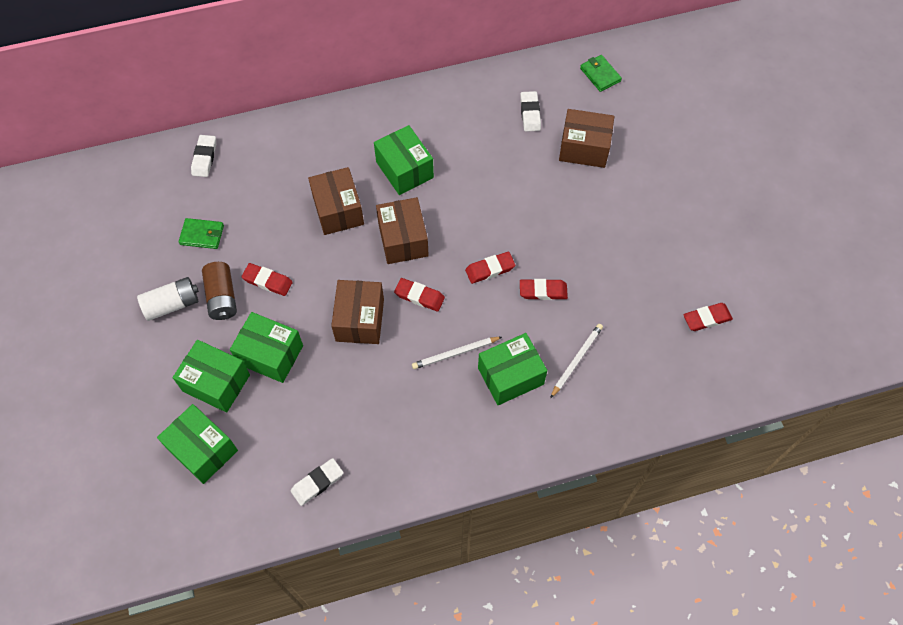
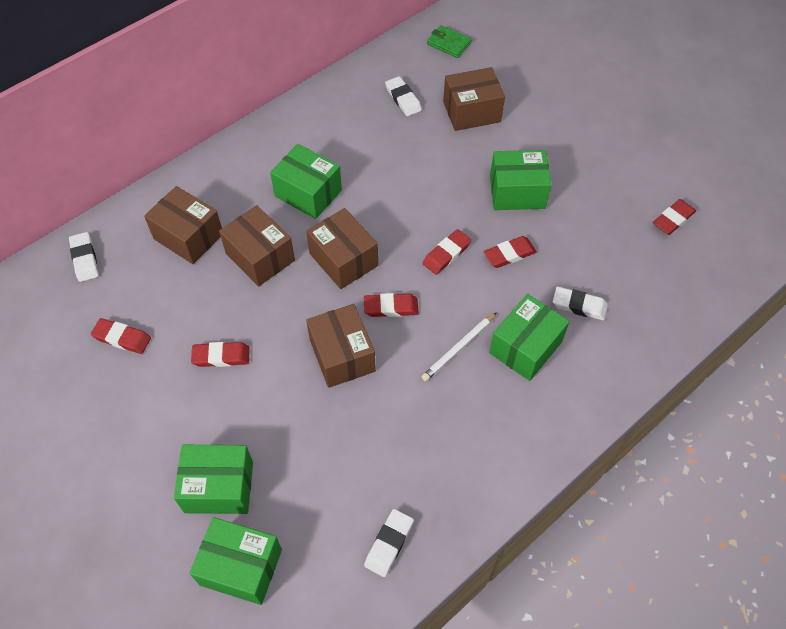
camera: 25 degrees left, 5 degrees down
white battery [137,277,199,321] -> none
green wallet [179,218,224,249] -> red eraser [91,318,151,354]
brown battery [202,262,237,320] -> none
green box [230,312,303,383] -> green box moved to [490,150,552,210]
white pencil [550,324,603,398] -> white eraser [553,287,608,320]
none -> brown box [144,186,222,264]

